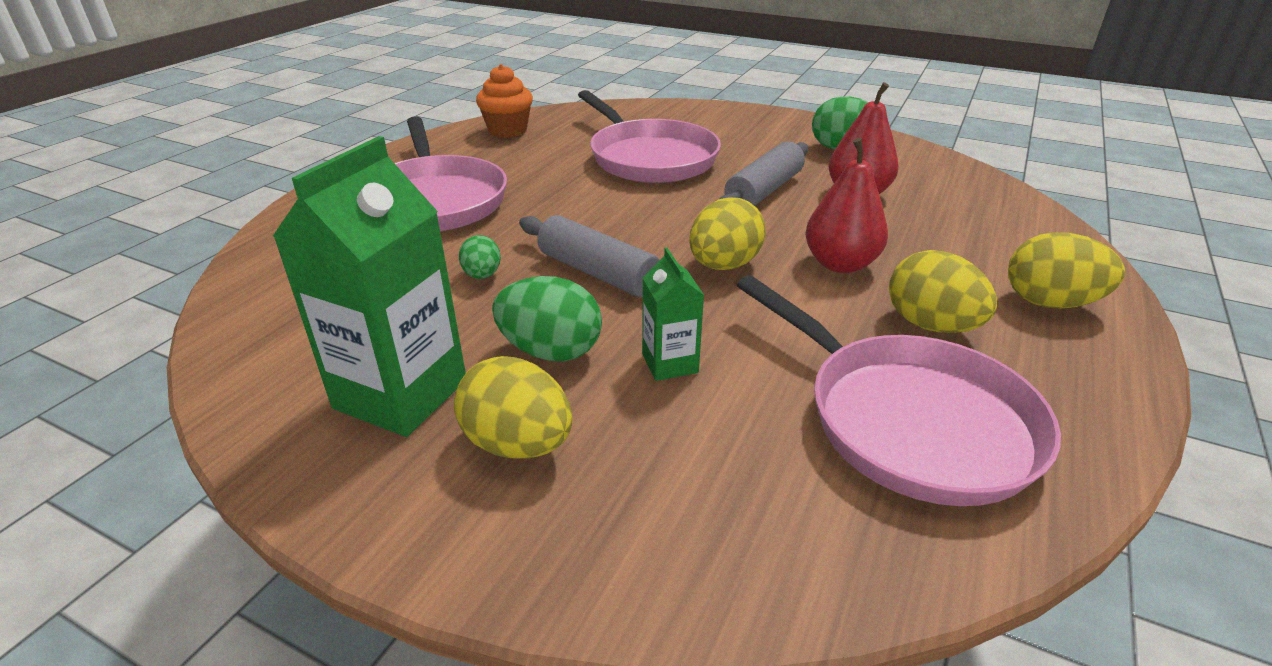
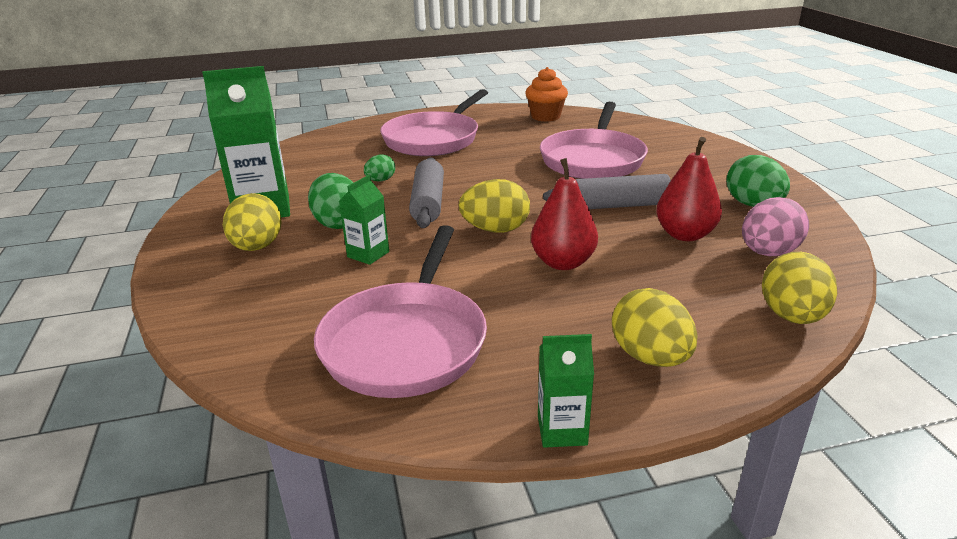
camera: 50 degrees right, 5 degrees down
yellow egg [889,250,997,333] -> yellow egg moved to [762,252,837,324]
none -> green carton [538,334,594,448]
none -> pink egg [742,197,809,256]

